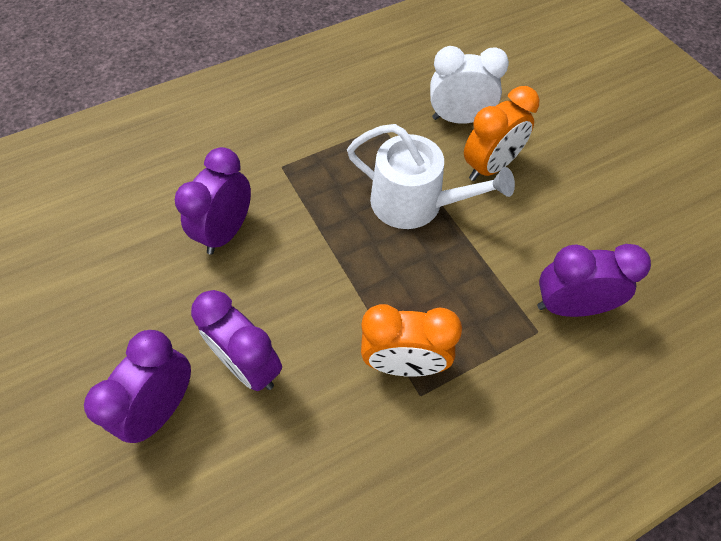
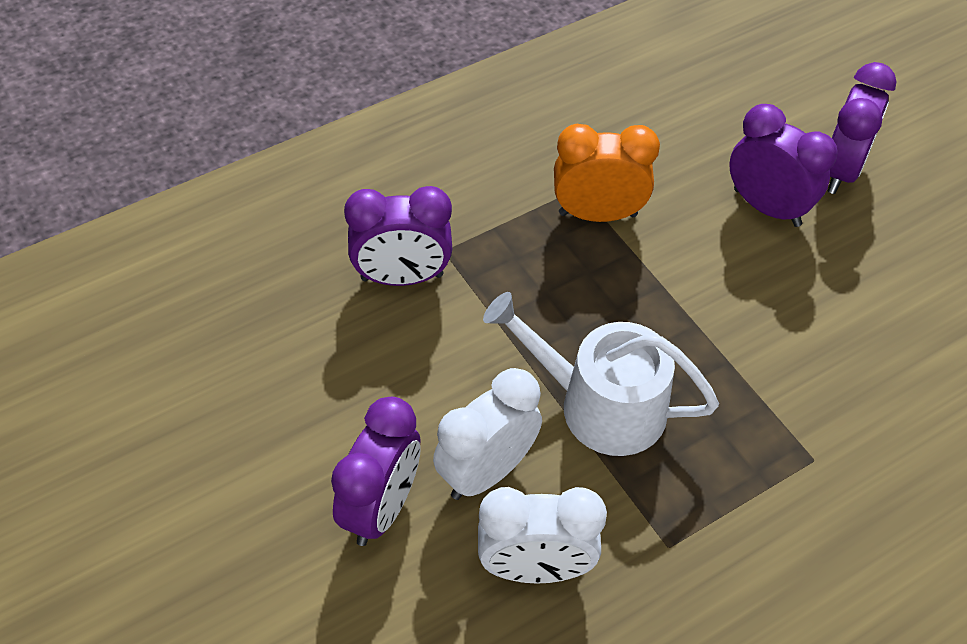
camera: 175 degrees right, 5 degrees down
purple clock [175,147,251,255] -> purple clock moved to [331,397,421,546]
orange clock [464,86,539,181] -> white clock [433,368,542,500]

